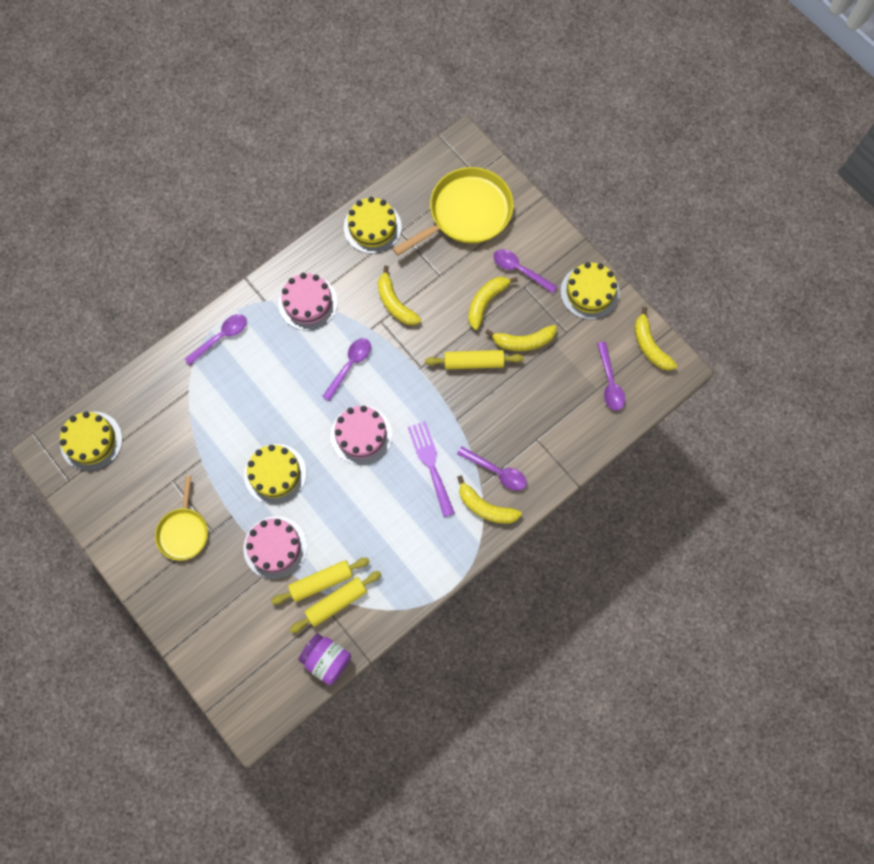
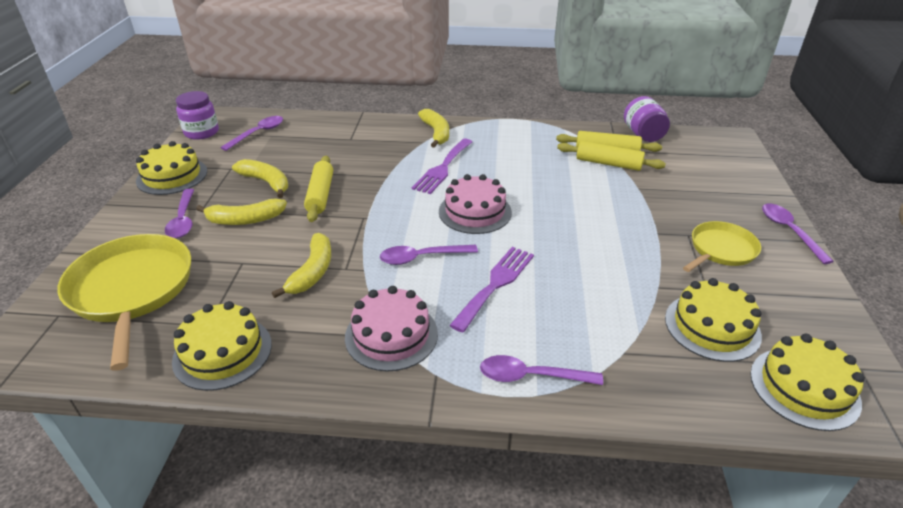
camera: 135 degrees left, 35 degrees down
yellow cake [244,444,307,505] -> yellow cake moved to [665,278,762,362]
pink cake [244,516,307,579] -> none
yellow pan [393,167,514,256] -> yellow pan turned 60 degrees clockwise [57,234,191,371]
yellow rolling pin [425,350,524,369] -> yellow rolling pin turned 45 degrees clockwise [304,156,333,222]
purple spoon [457,446,527,491] -> purple spoon moved to [762,203,834,264]
yellow banana [634,307,677,371] -> purple jar [176,91,219,140]
none -> purple fork [449,247,534,333]

